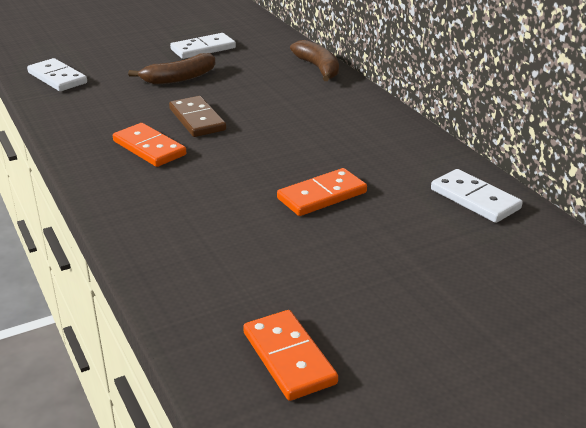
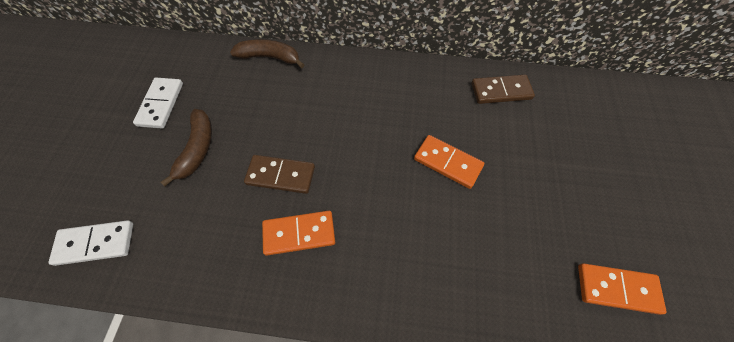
camera: 55 degrees left, 30 degrees up
orange domino [277,168,367,216] -> orange domino turned 60 degrees counterclockwise [414,135,484,189]
white domino [431,169,523,223] -> brown domino [472,75,535,104]

